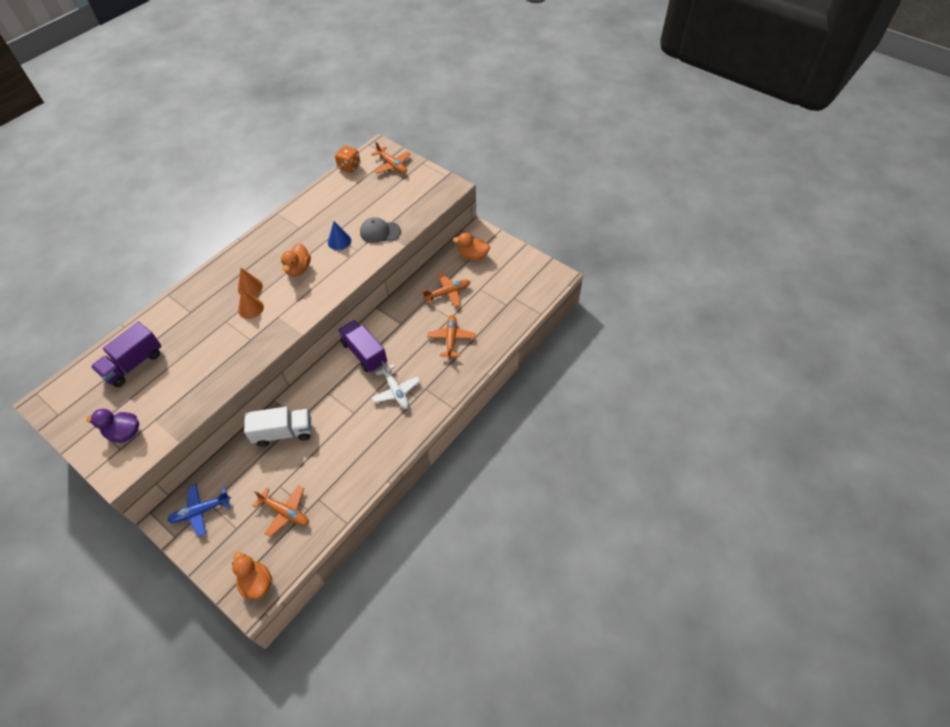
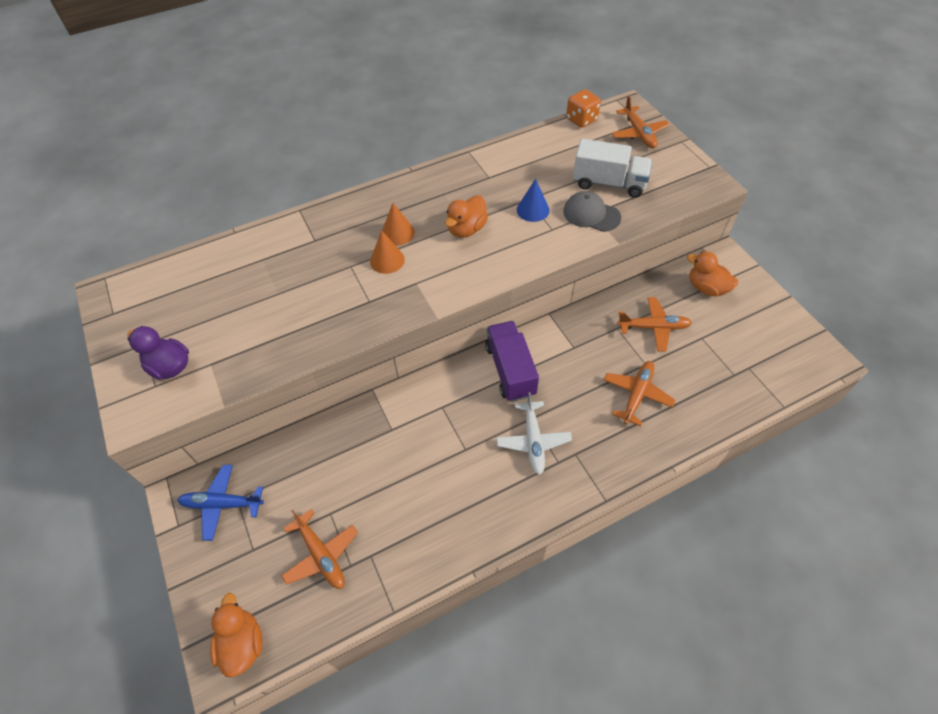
camera: 25 degrees right, 0 degrees up
purple truck [91,322,162,387] -> none
white truck [244,407,312,447] -> white truck moved to [573,139,652,198]

